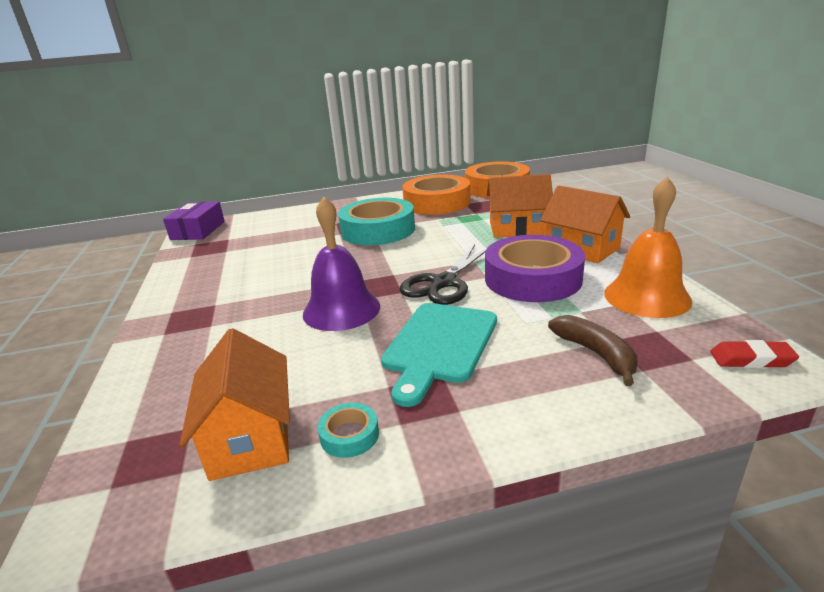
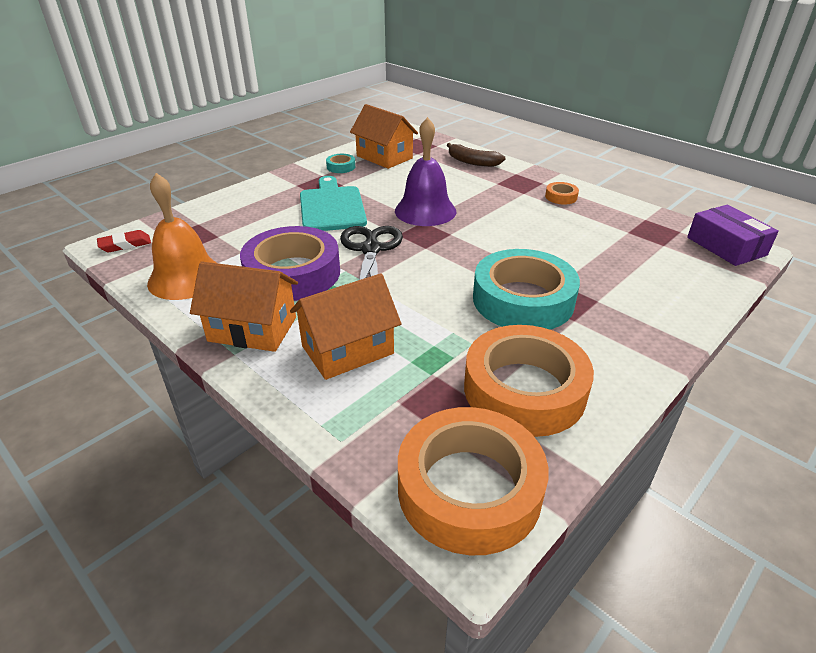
camera: 145 degrees right, 10 degrees up
brown banana [548,315,638,386] -> brown banana moved to [447,143,505,167]
none -> orange tape [545,182,579,204]

